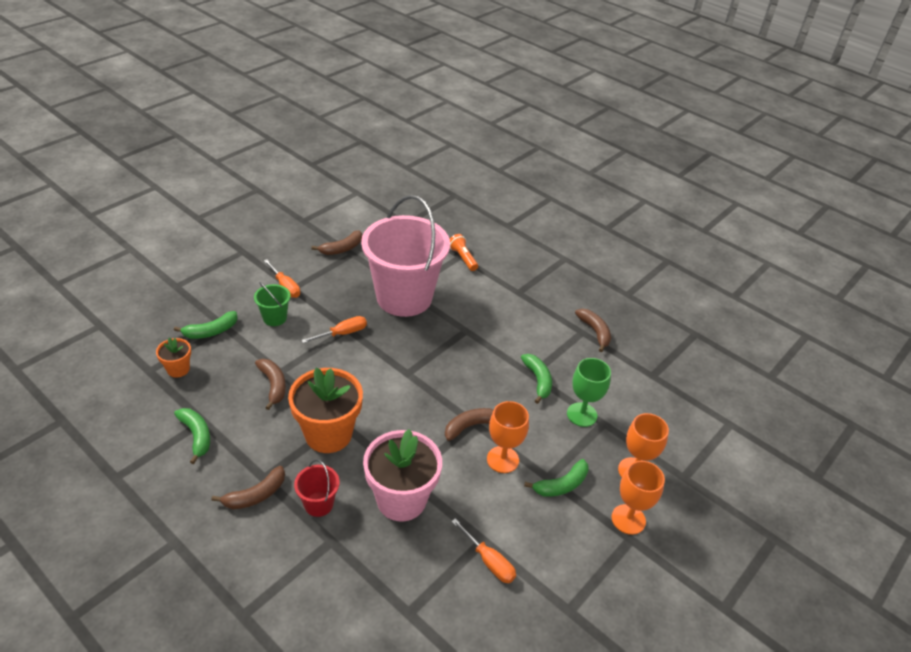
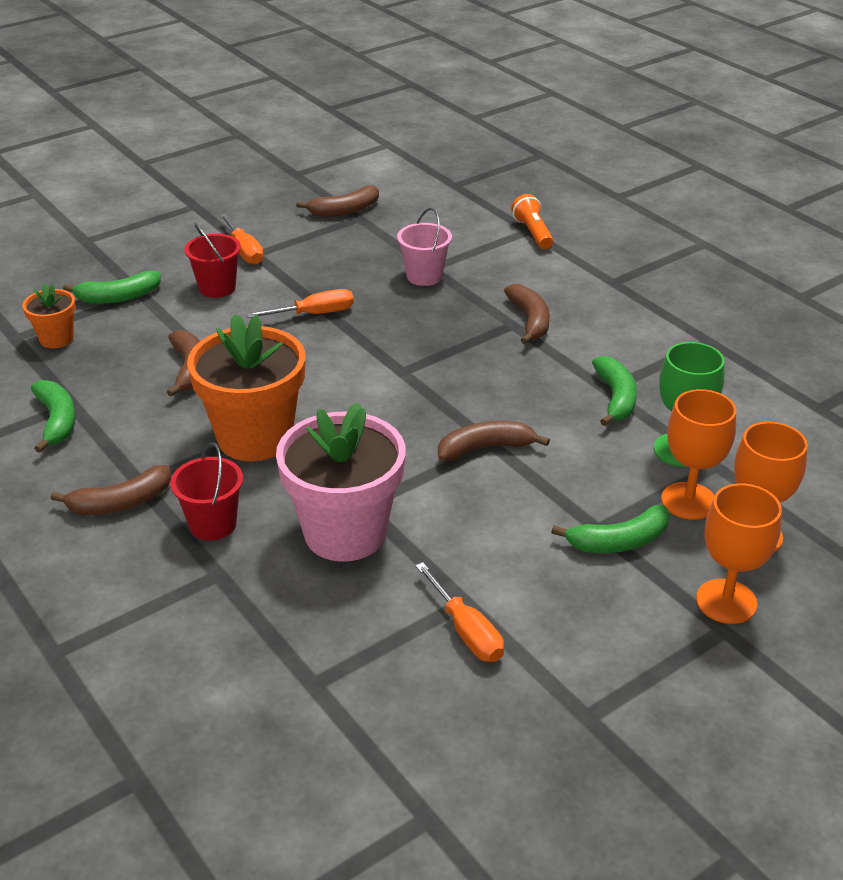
camera: 15 degrees right, 5 degrees down
green bucket [254,282,291,326] -> red bucket [185,223,241,298]
pink bucket [361,195,450,317] -> pink bucket [397,208,452,286], size x0.40
orange goblet [487,401,529,473] -> orange goblet moved to [661,389,736,520]
brown banana [575,309,611,352] -> brown banana moved to [504,284,550,344]

